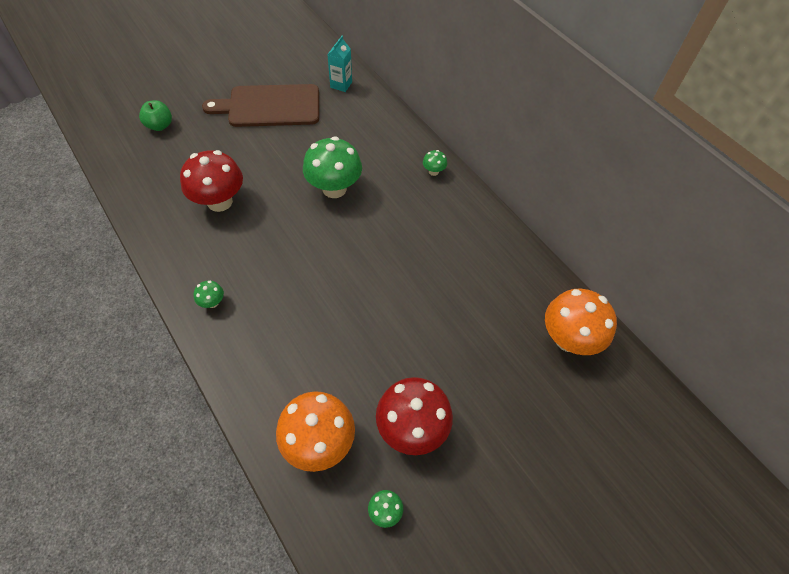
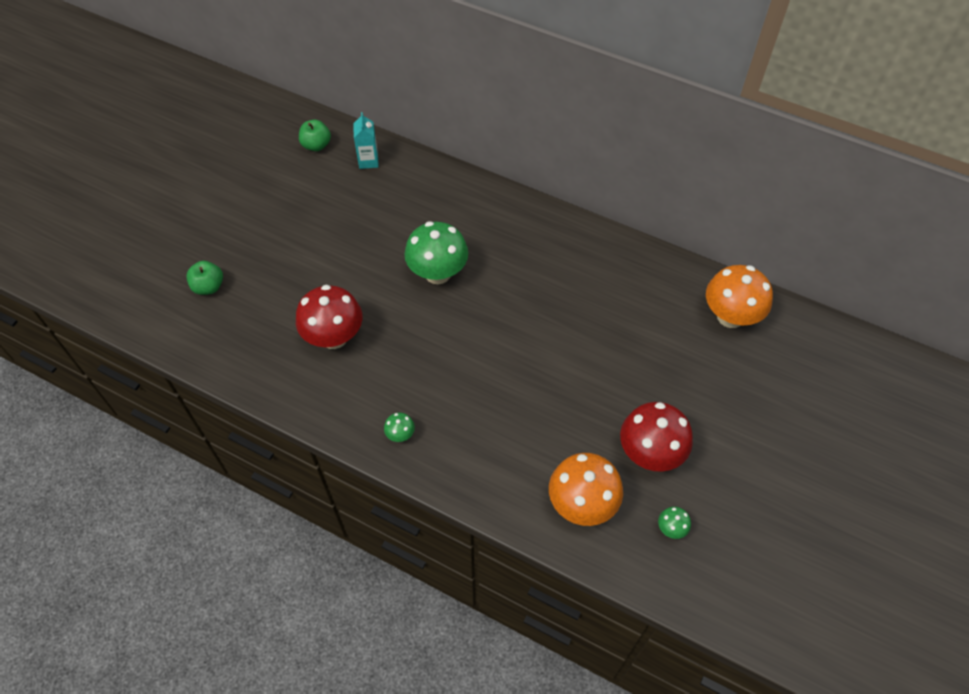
camera: 25 degrees left, 0 degrees up
brown cutting board [202,84,319,127] -> none
green mushroom [423,150,447,176] -> none
none -> green apple [299,120,331,151]

